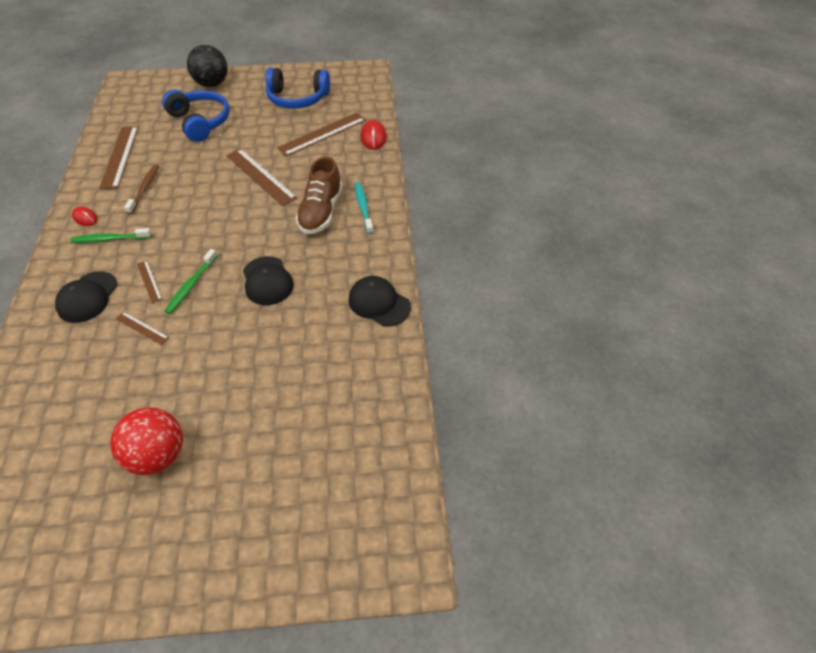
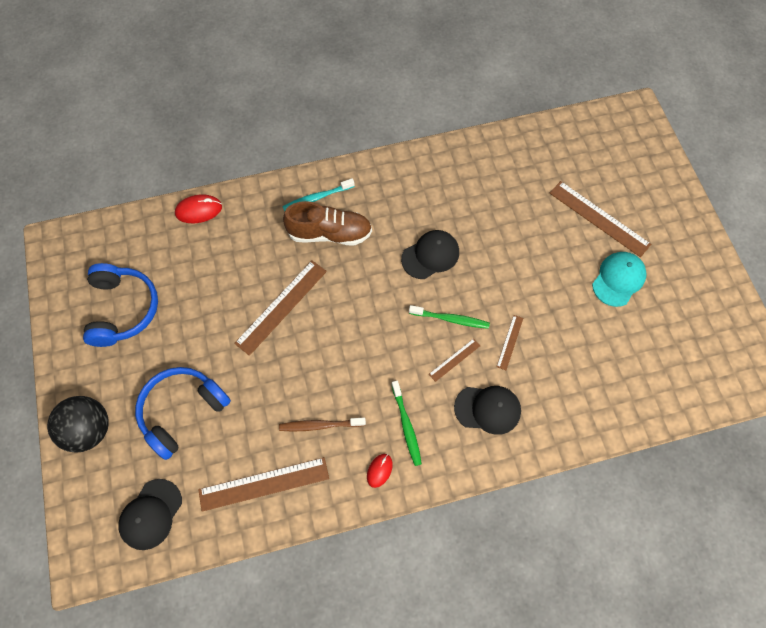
camera: 100 degrees left, 15 degrees up
red ball [110,407,183,475] -> turquoise cap [592,252,646,307]
brown ruler [277,112,366,156] -> brown ruler moved to [550,181,651,257]
black cap [349,276,411,327] -> black cap moved to [118,479,182,550]

